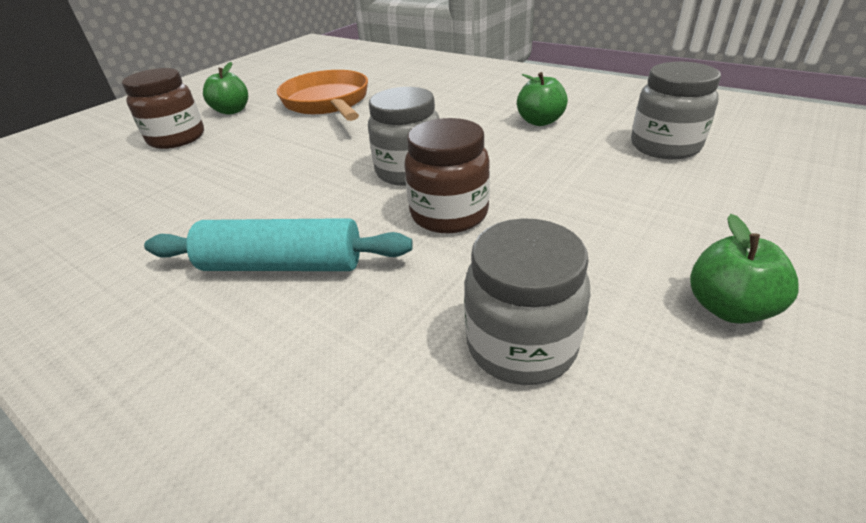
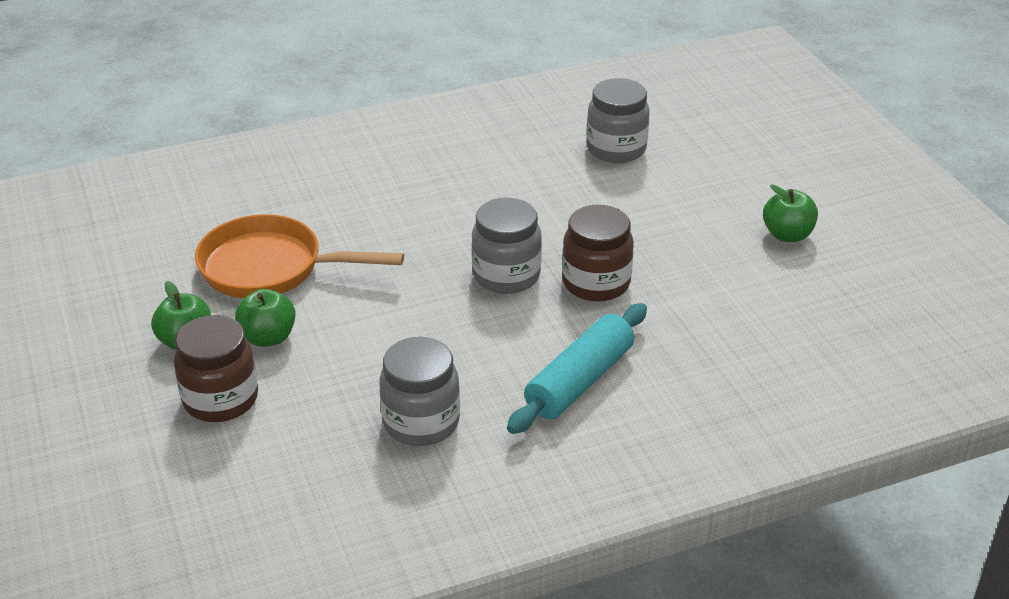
camera: 60 degrees left, 0 degrees up
grey jar [464,218,590,385] -> grey jar moved to [379,337,460,446]
green apple [517,72,568,126] -> green apple moved to [235,289,296,347]

